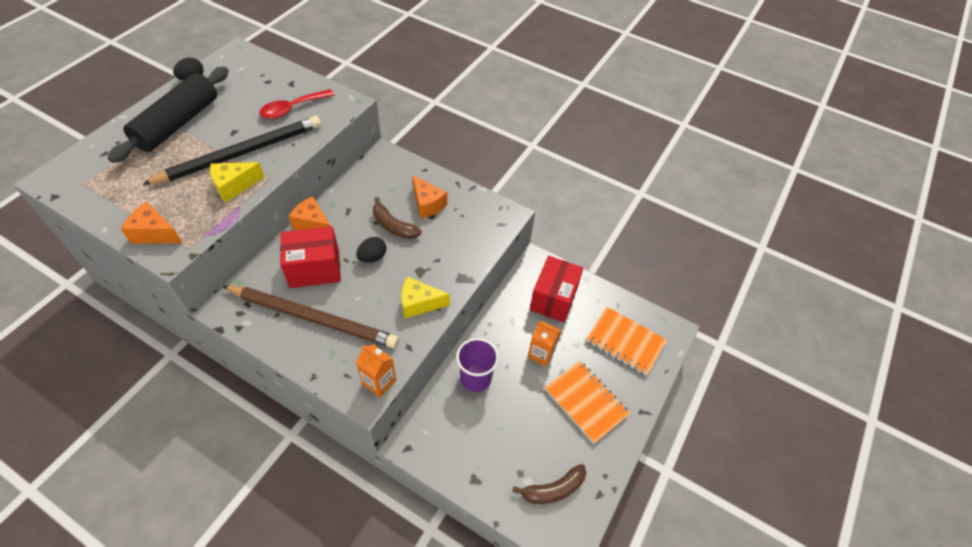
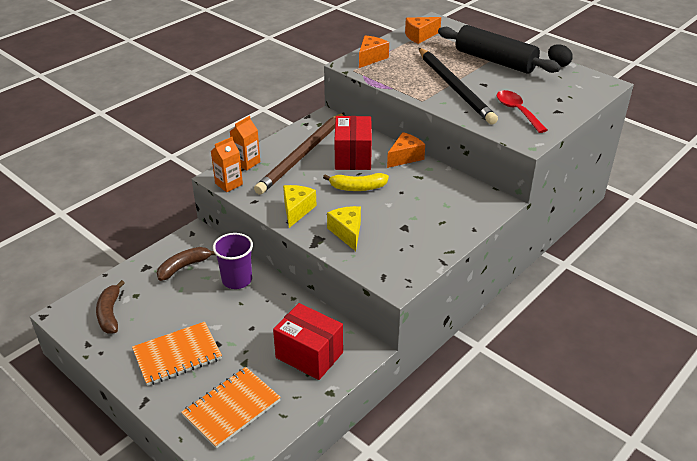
camera: 105 degrees right, 15 degrees down
yellow cheese [210,162,264,202] -> yellow cheese moved to [327,206,361,251]
black egg [356,237,386,263] -> yellow banana [323,173,389,191]
brown banana [373,197,421,239] -> brown banana moved to [157,247,216,281]
orange cheese [412,175,447,219] -> orange cheese moved to [405,17,441,44]
orange carton [528,321,561,367] -> orange carton moved to [229,116,260,170]

